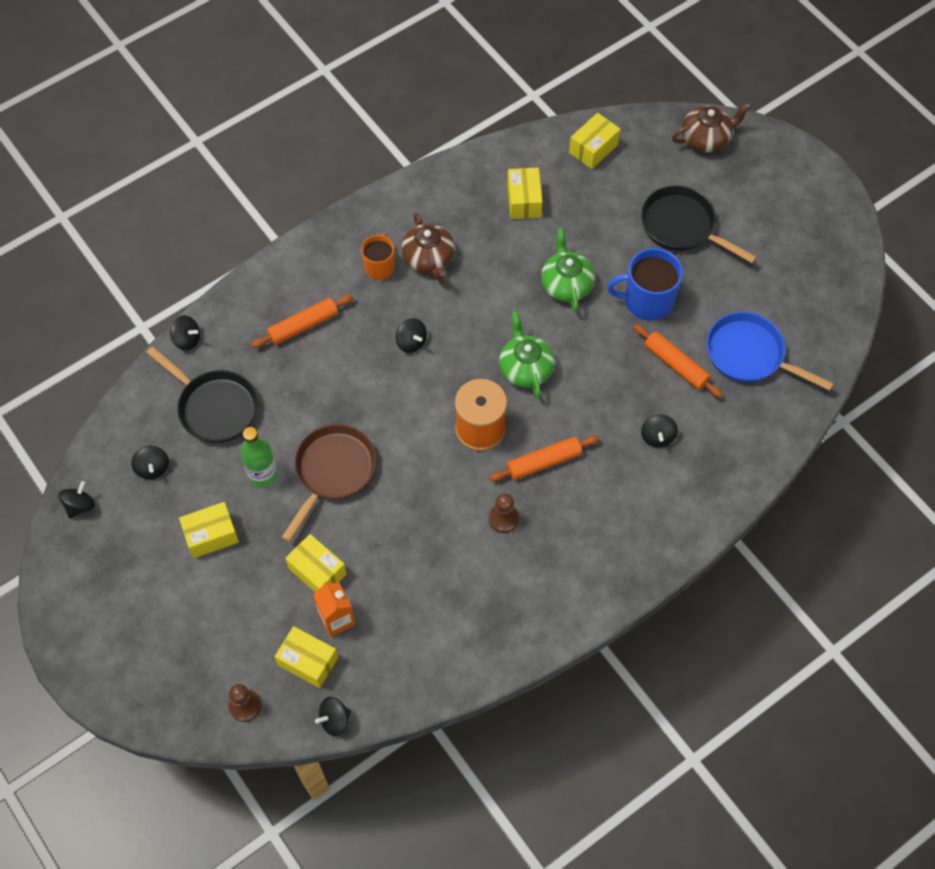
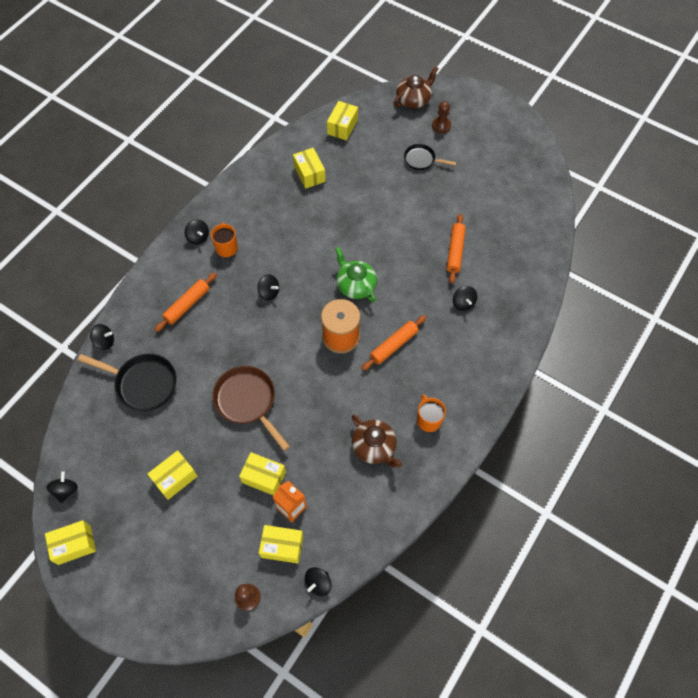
camera: 20 degrees left, 0 degrees up
black spinning top [131,446,169,479] -> black spinning top moved to [185,219,209,245]
green bottle [240,427,278,487] -> none
brown pan [281,424,376,542] -> brown pan turned 45 degrees counterclockwise [213,366,290,451]
brown teapot [402,213,455,280] -> brown teapot moved to [352,415,402,468]
brown pawn [489,493,519,533] -> brown pawn moved to [432,101,451,133]
green teapot [541,228,595,312] -> none
blue mug [607,248,683,321] -> none
orange rolling pin [633,324,723,398] -> orange rolling pin turned 75 degrees clockwise [447,214,466,283]
black pan [641,185,757,263] -> black pan [404,144,457,170], size x0.60
blue pan [707,312,834,391] -> none
none -> yellow box [45,520,96,565]
none -> orange mug [417,394,446,432]

